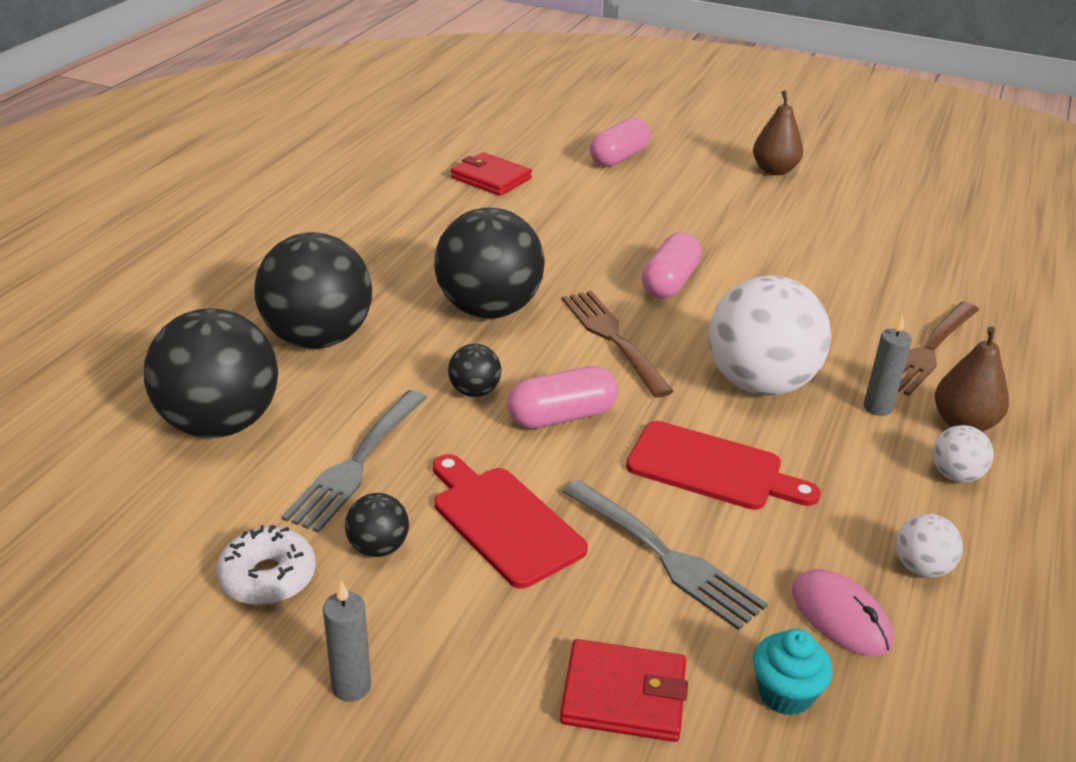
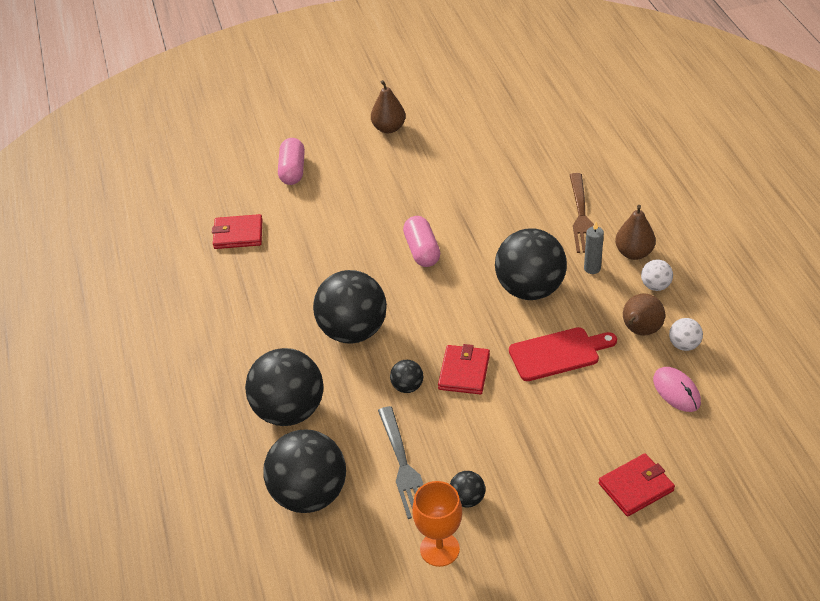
camera: 35 degrees left, 10 degrees up
white donut [216,525,316,605] -> orange goblet [412,481,462,567]
grey candle [323,580,371,702] -> none
red cutting board [433,454,588,589] -> none
pink capsule [507,366,618,429] -> red wallet [438,344,490,394]
brown fork [562,291,674,398] -> none
grey fork [563,480,768,630] -> none
white ball [709,275,831,396] -> black ball [495,228,567,300]
turquoise cupcake [753,629,833,716] -> none
pink mouse [792,569,893,656] -> pink mouse turned 45 degrees clockwise [653,367,701,412]
none -> brown pear [623,293,665,336]

